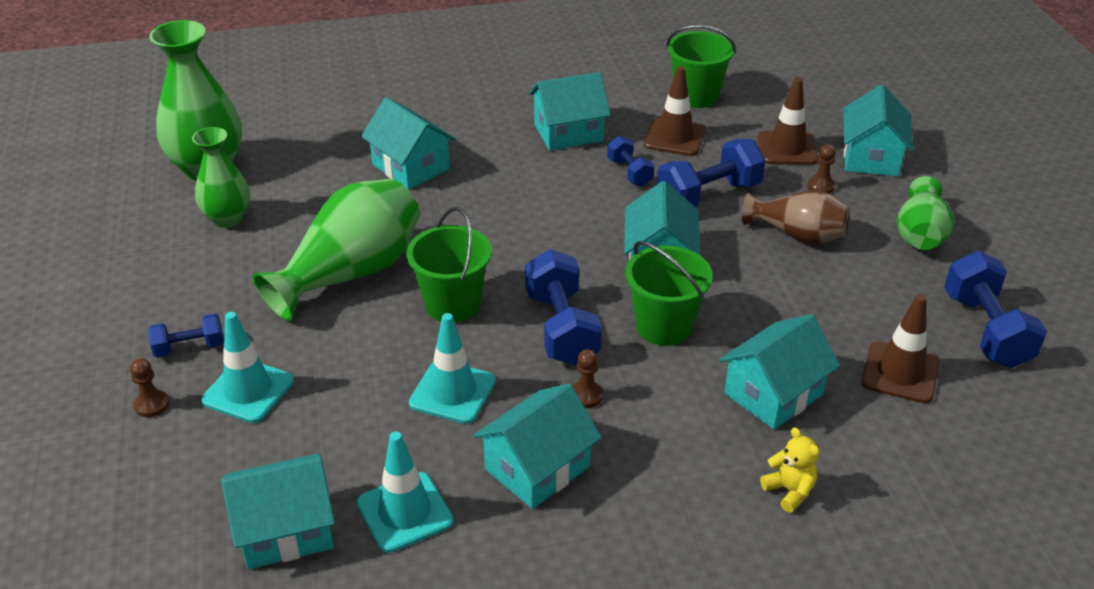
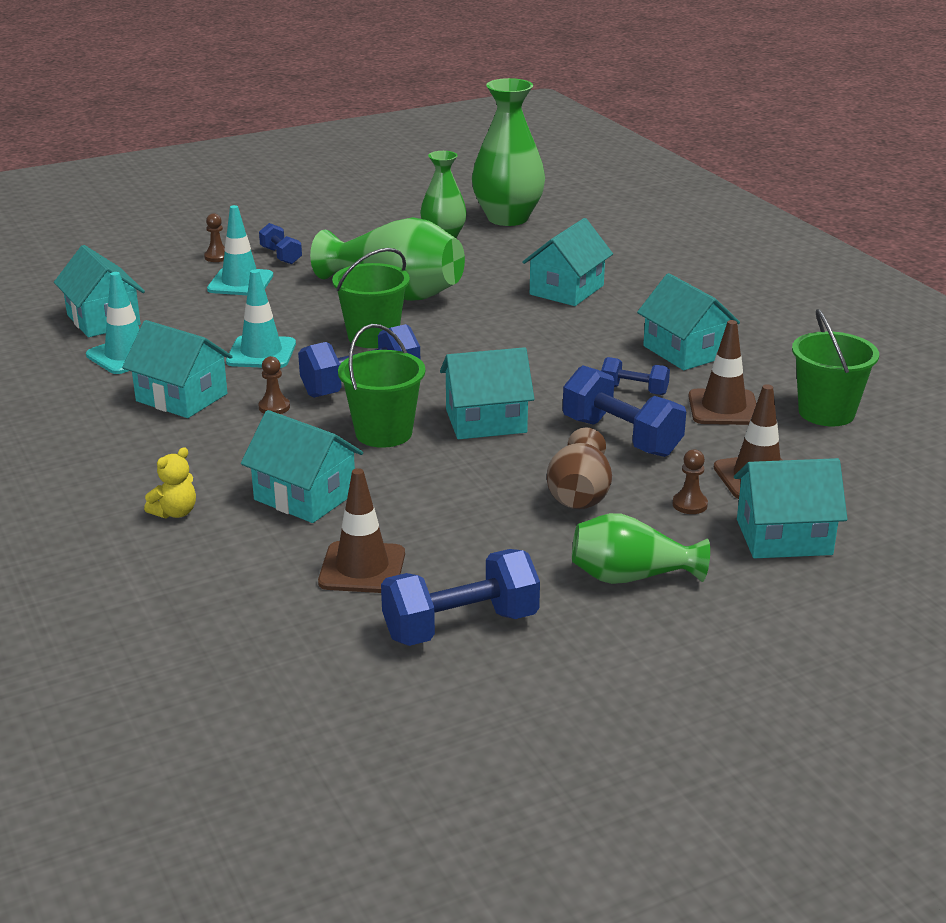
camera: 75 degrees right, 10 degrees down
blue dumbbell [607,136,654,186] -> blue dumbbell turned 60 degrees clockwise [601,357,670,395]

